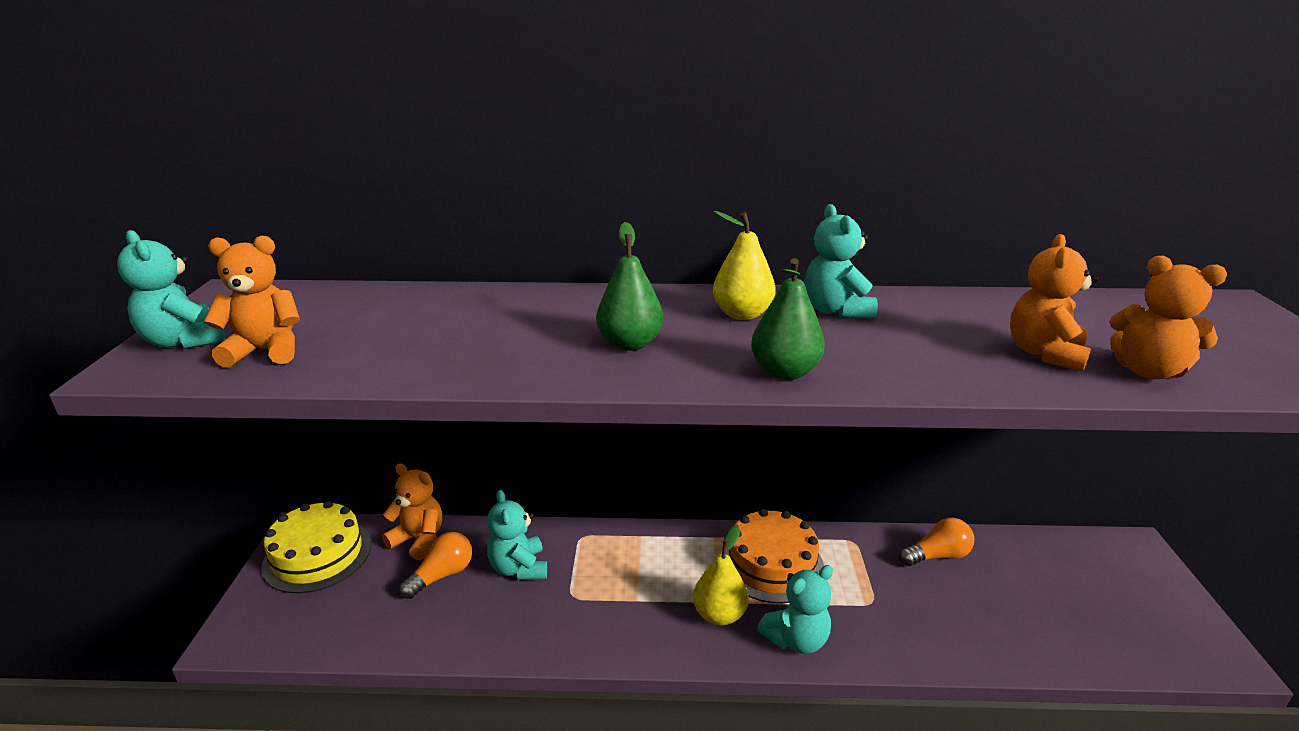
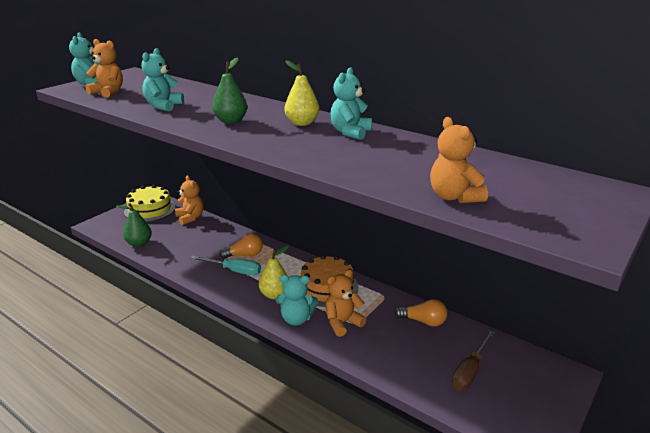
camera: 35 degrees right, 0 degrees up
orange light bulb [399,532,472,599] -> orange light bulb moved to [219,234,263,259]
turquoise teddy bear [487,490,547,580] -> turquoise teddy bear moved to [142,48,184,111]
green pear [751,258,825,380] -> green pear moved to [116,203,152,247]
orange teddy bear [1010,234,1098,372] -> orange teddy bear moved to [325,269,367,337]
none -> turquoise screwdriver [191,256,261,275]
none -> brown screwdriver [451,330,495,391]

